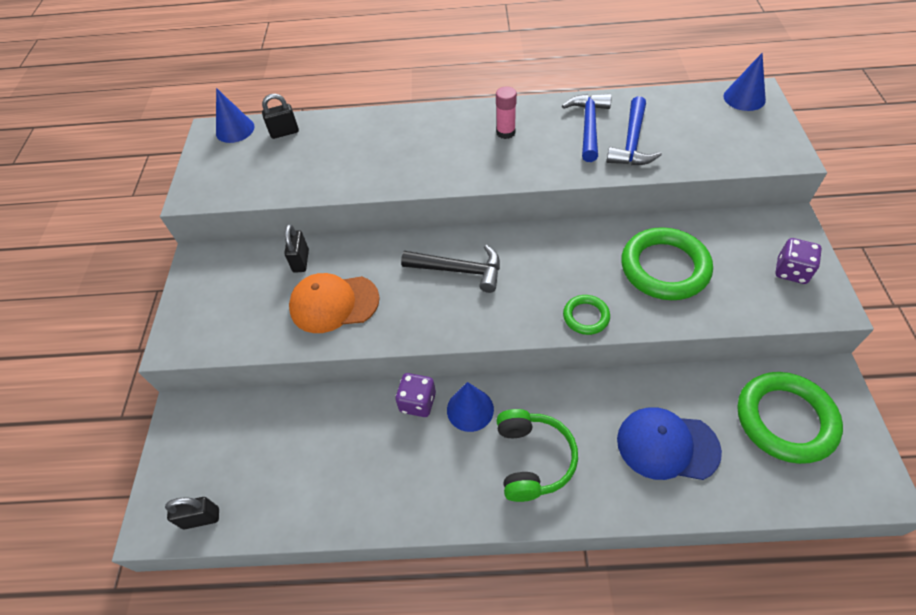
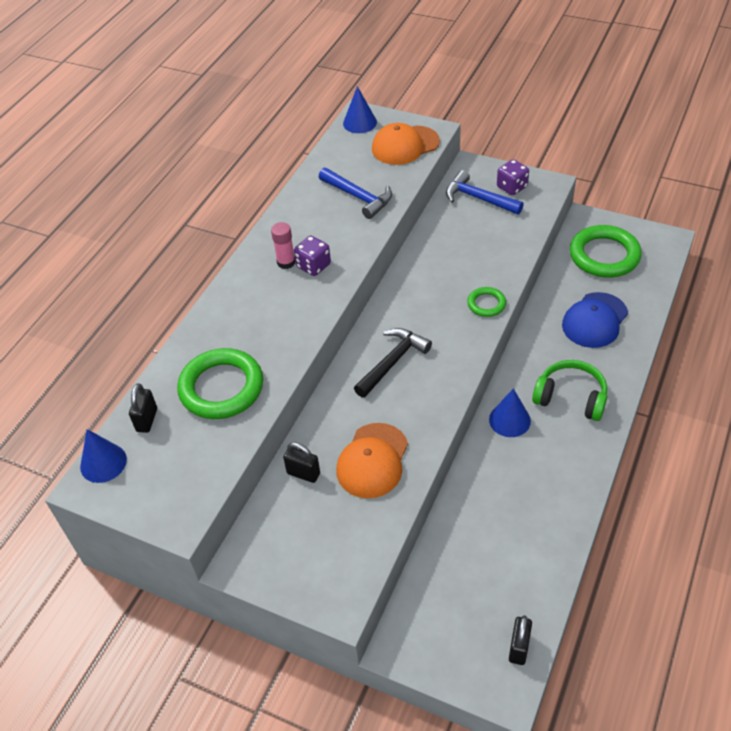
camera: 65 degrees left, 5 degrees down
purple dice [395,373,436,417] -> purple dice moved to [294,236,331,276]
blue hammer [562,94,612,162] -> blue hammer moved to [446,170,524,215]
green ring [621,227,713,300] -> green ring moved to [177,348,263,419]
none -> orange cap [372,123,440,165]

